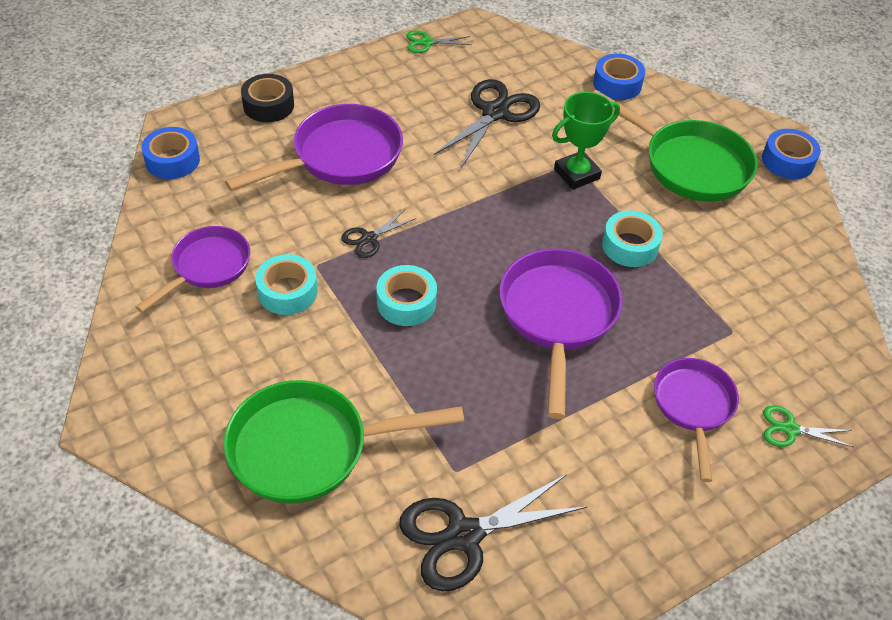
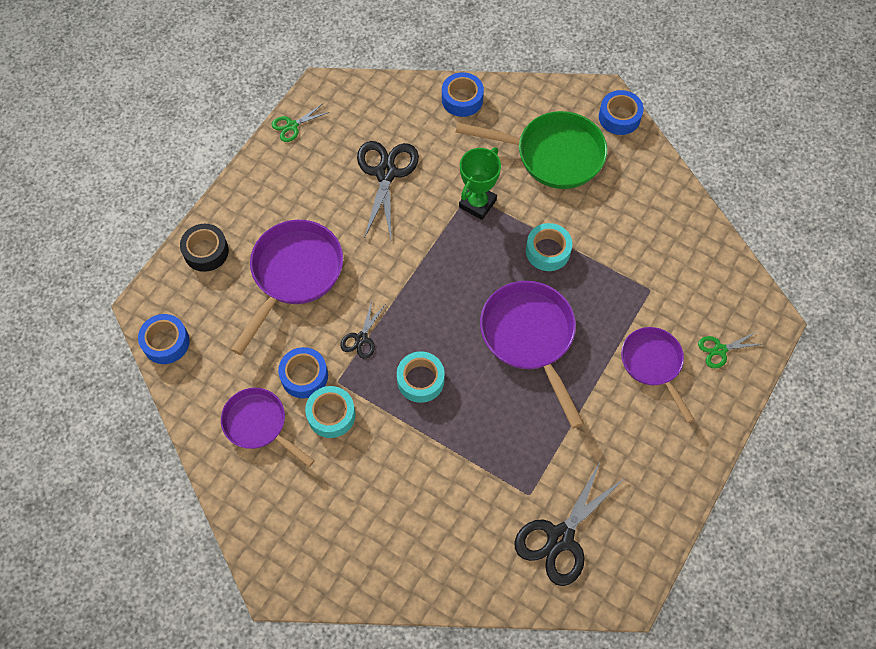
camera: 25 degrees left, 15 degrees up
purple pan [136,226,250,313] -> purple pan turned 60 degrees counterclockwise [221,388,315,467]
green pan [224,380,464,504] -> none
none -> blue tape [278,347,328,398]

